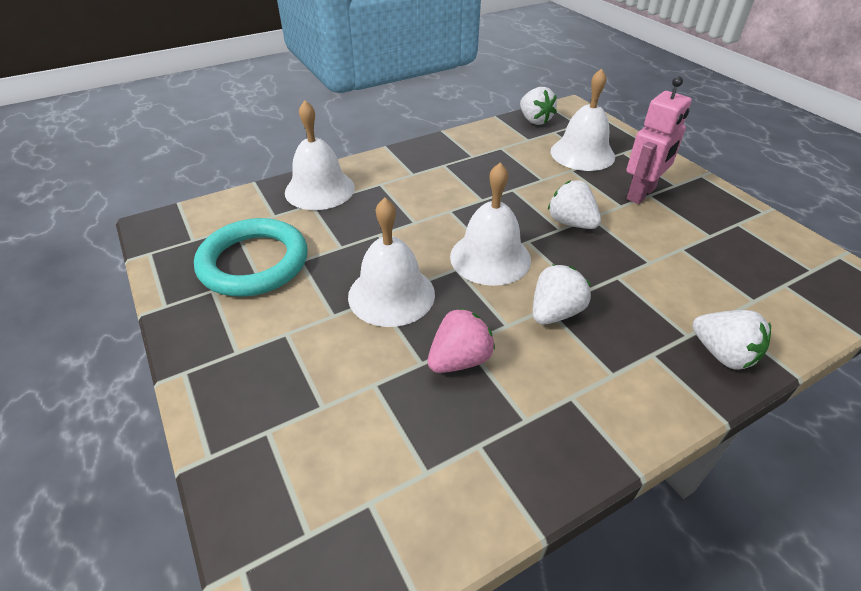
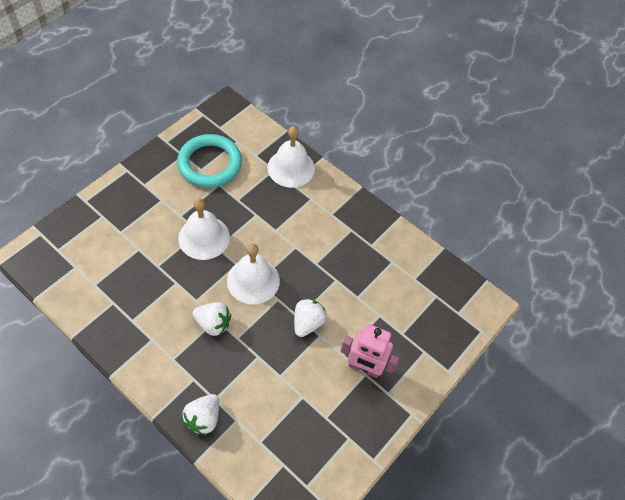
camera: 65 degrees right, 15 degrees up
pink strawberry [427,308,495,373] -> none
white strawberry [520,87,557,125] -> none
white bell [551,68,615,171] -> none

